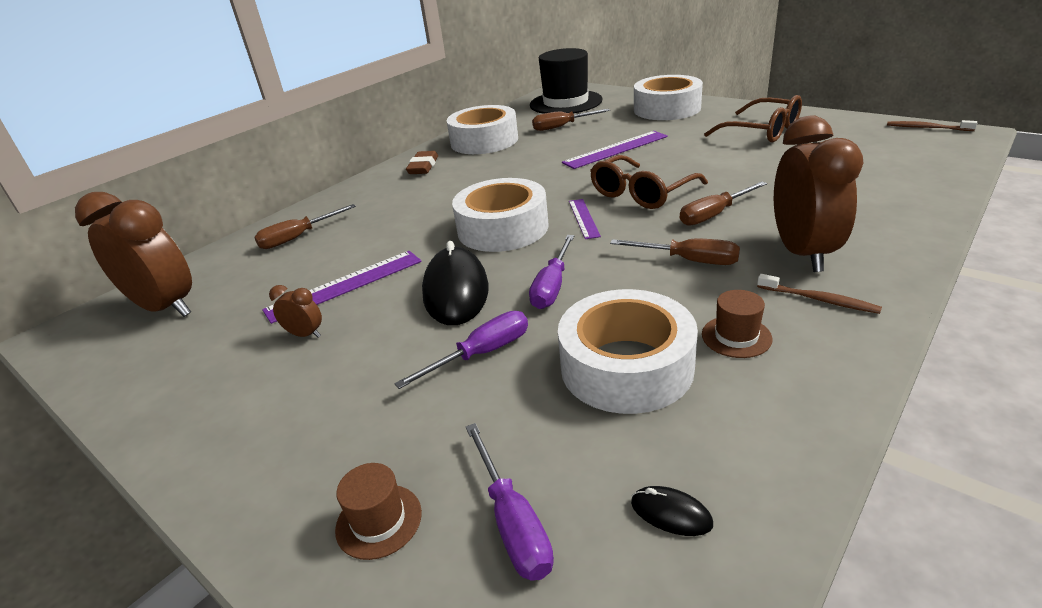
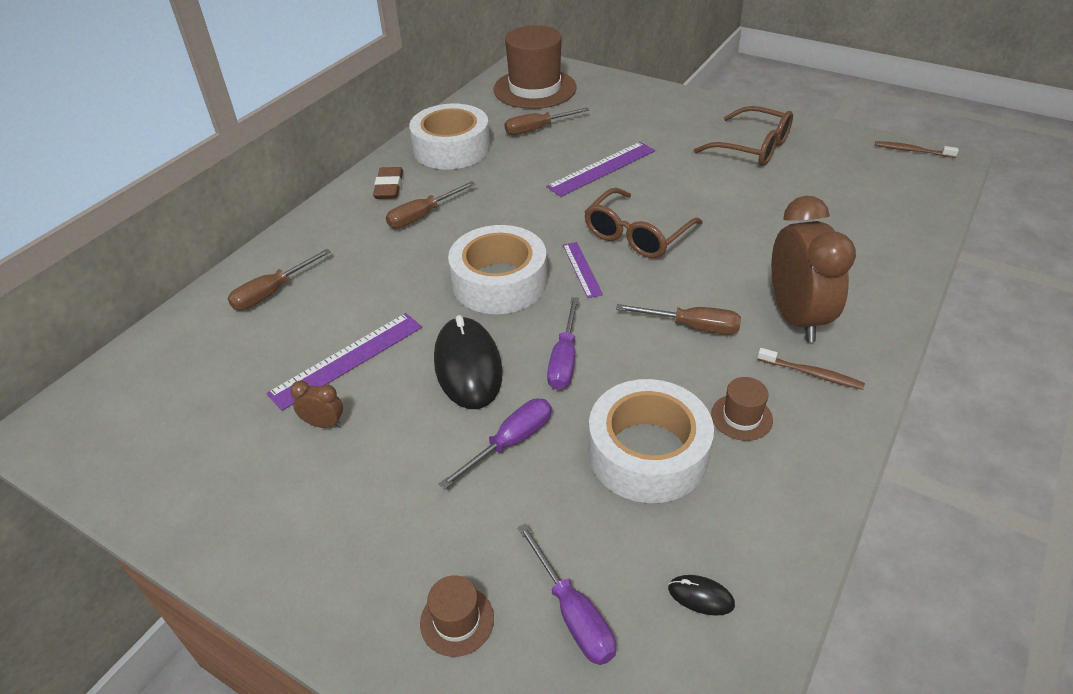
camera: 10 degrees left, 10 degrees up
brown clock [75,192,192,317] -> none
black hat [530,48,603,114] -> brown hat [493,25,577,109]
white tape [634,75,703,120] -> none
brown screwdriver [680,182,767,226] -> brown screwdriver moved to [386,181,475,229]

